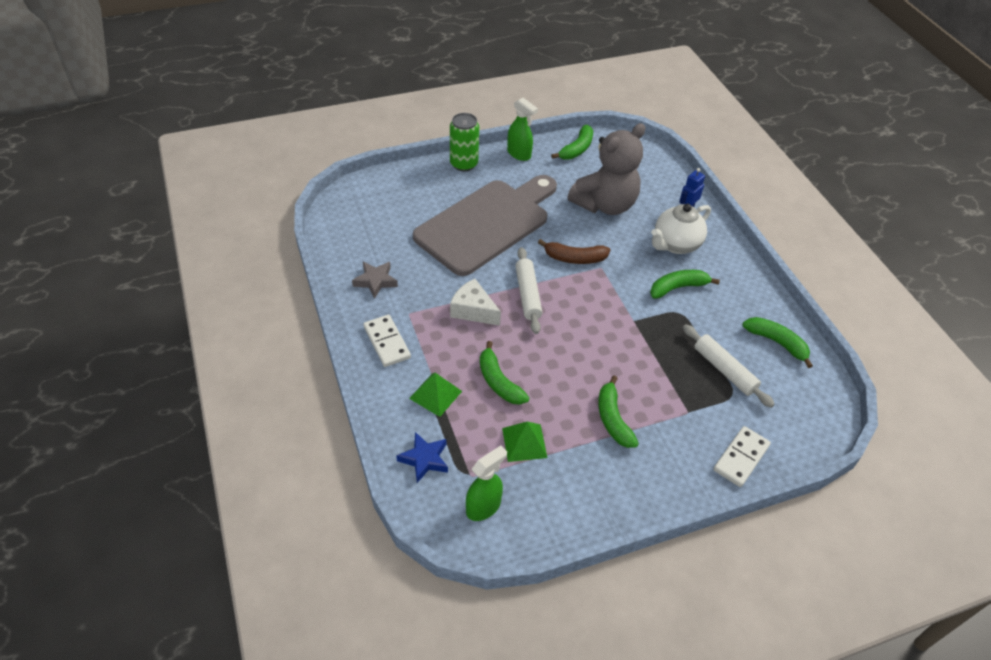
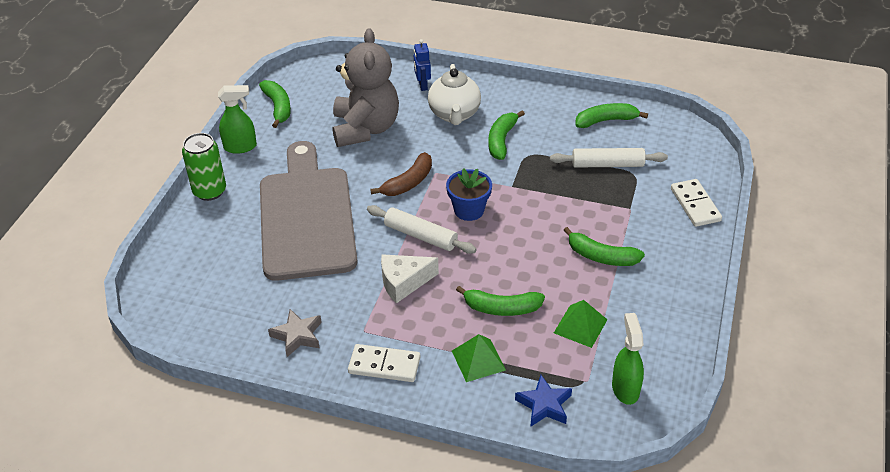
camera: 50 degrees left, 5 degrees down
none -> blue flower pot [446,168,492,221]

